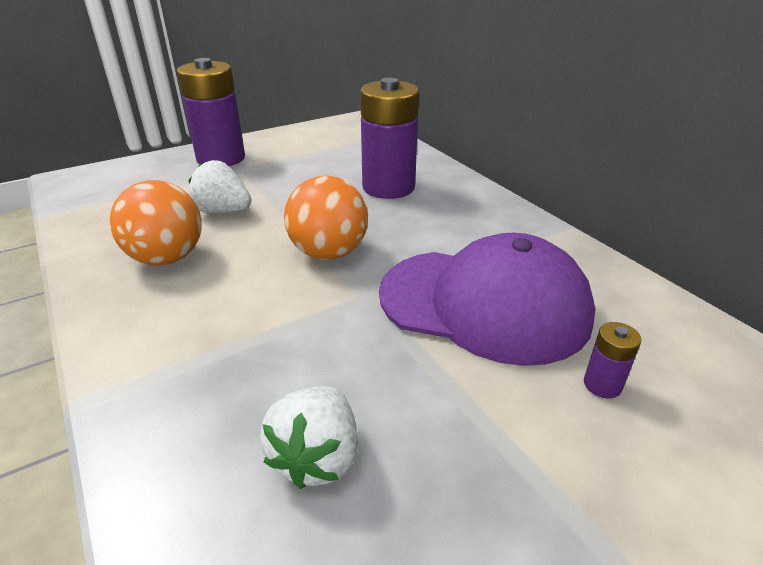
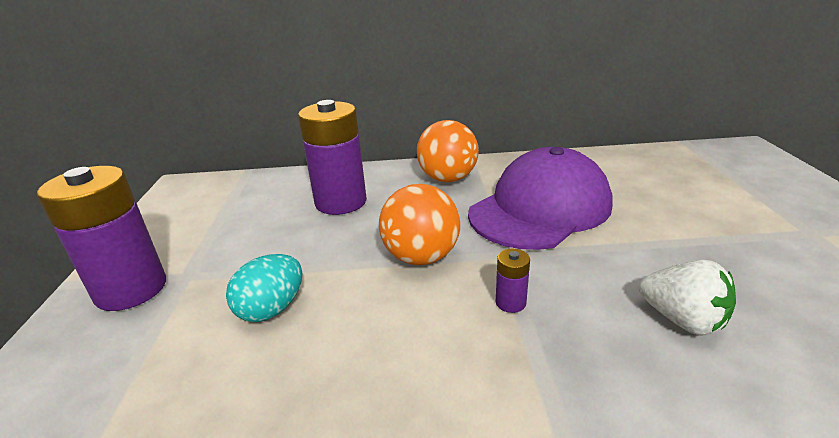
camera: 60 degrees left, 5 degrees down
orange ball [110,180,202,265] -> orange ball moved to [417,120,479,182]
white strawberry [188,160,252,213] -> turquoise egg [226,254,302,322]
purple battery [584,322,641,398] -> purple battery moved to [496,249,530,313]

